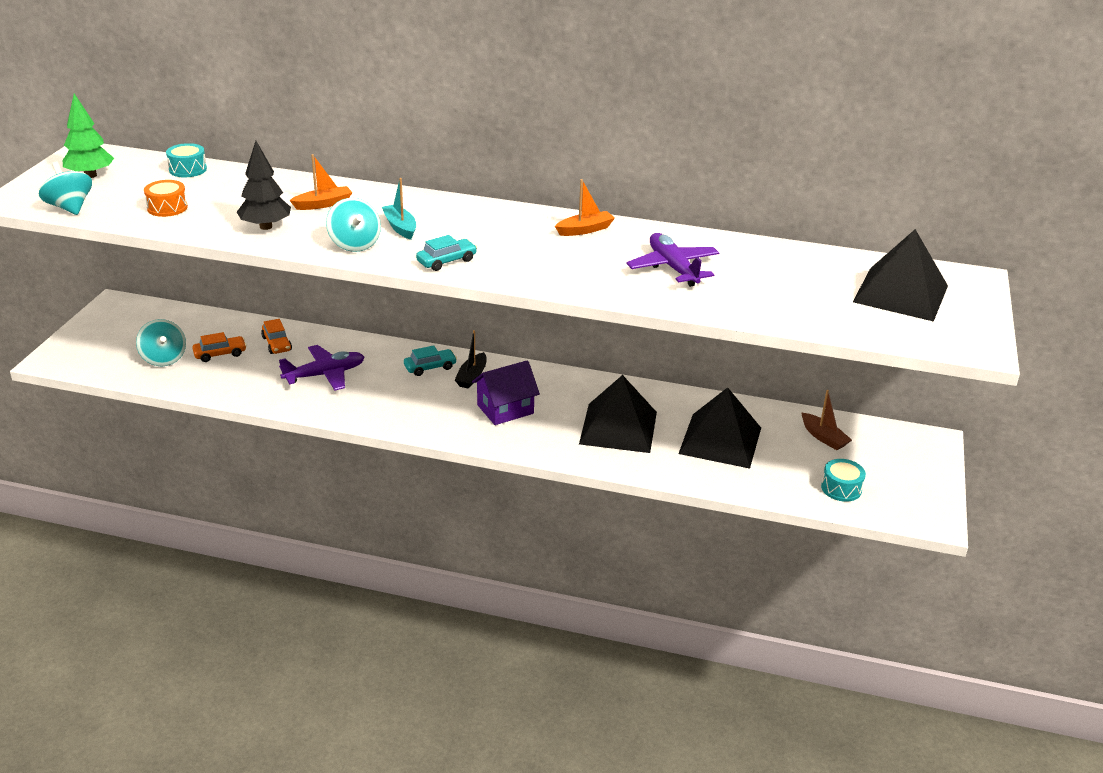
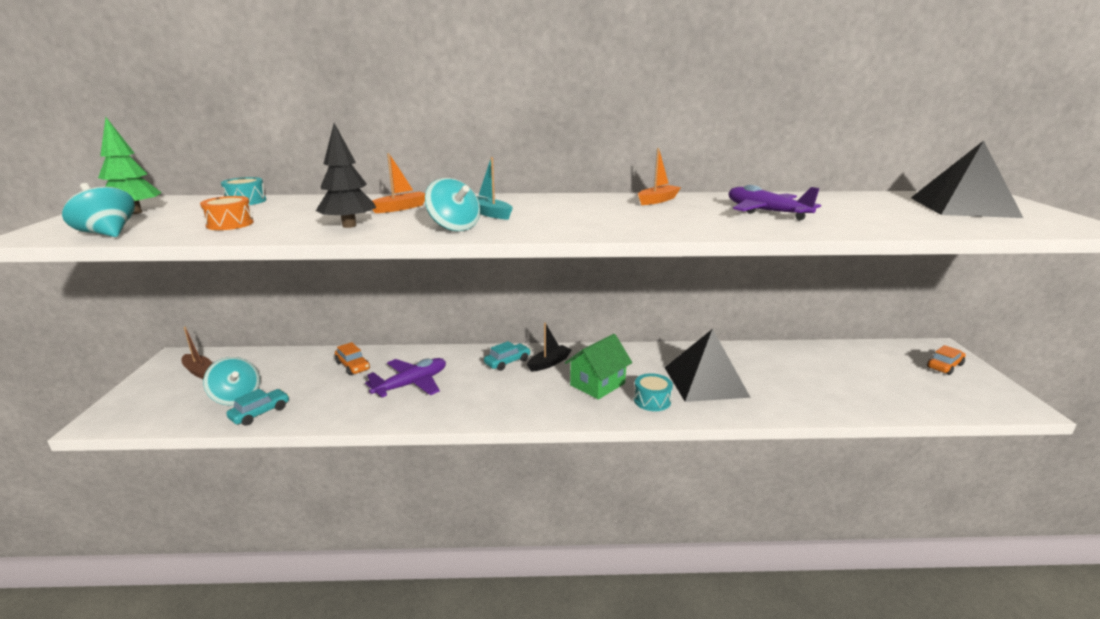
camera: 15 degrees left, 10 degrees down
orange car [192,332,247,362] -> orange car moved to [927,345,966,375]
turquoise car [416,235,477,271] -> turquoise car moved to [226,389,289,426]
black boat [455,330,487,389] -> black boat turned 135 degrees counterclockwise [527,323,572,372]
purple house [472,360,540,425] -> green house [565,334,632,400]
black pyramid [678,387,761,469] -> none
brown boat [801,390,852,450] -> brown boat moved to [182,327,213,379]
turquoise drum [821,459,866,502] -> turquoise drum moved to [634,373,673,411]

